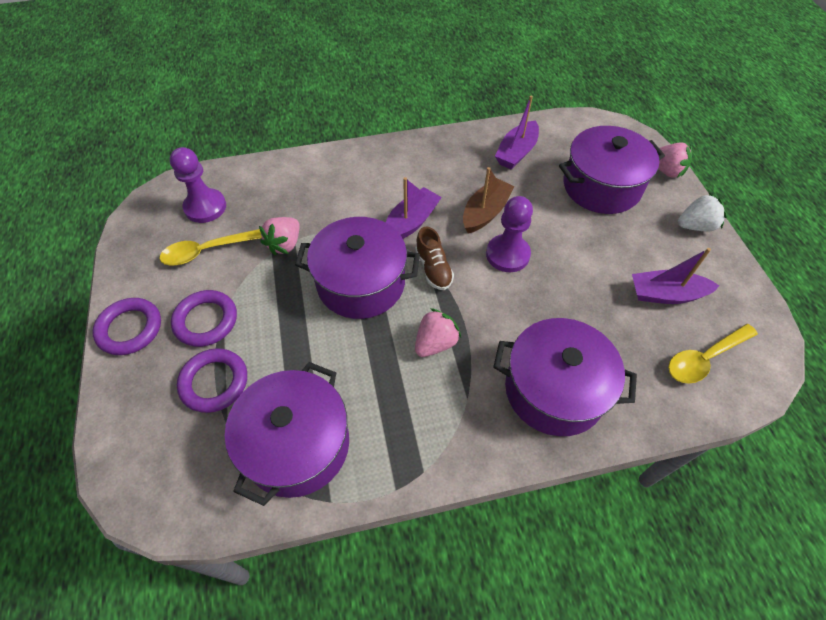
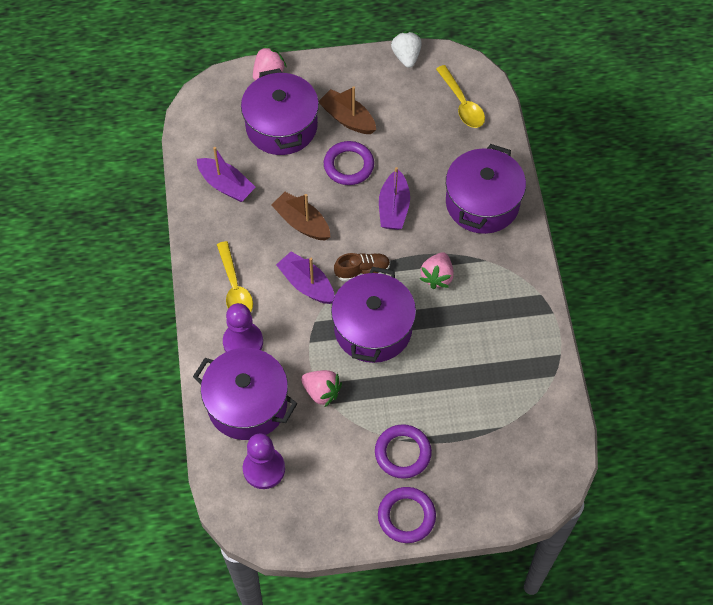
camera: 85 degrees left, 5 degrees up
yellow spoon [159,229,262,265] -> yellow spoon moved to [217,241,253,312]
purple ring [177,348,247,413] -> purple ring moved to [324,141,374,185]
purple pot [225,362,349,506] -> purple pot moved to [193,348,298,440]
pink strawberry [415,308,461,357] -> pink strawberry turned 120 degrees counterclockwise [420,252,454,289]
purple pawn [486,196,533,272] -> purple pawn moved to [223,303,263,352]
purple boat [632,248,719,304] -> purple boat moved to [379,167,410,230]
white strawberry [678,193,727,232] -> white strawberry moved to [391,31,422,68]
none -> brown boat [319,86,376,134]

